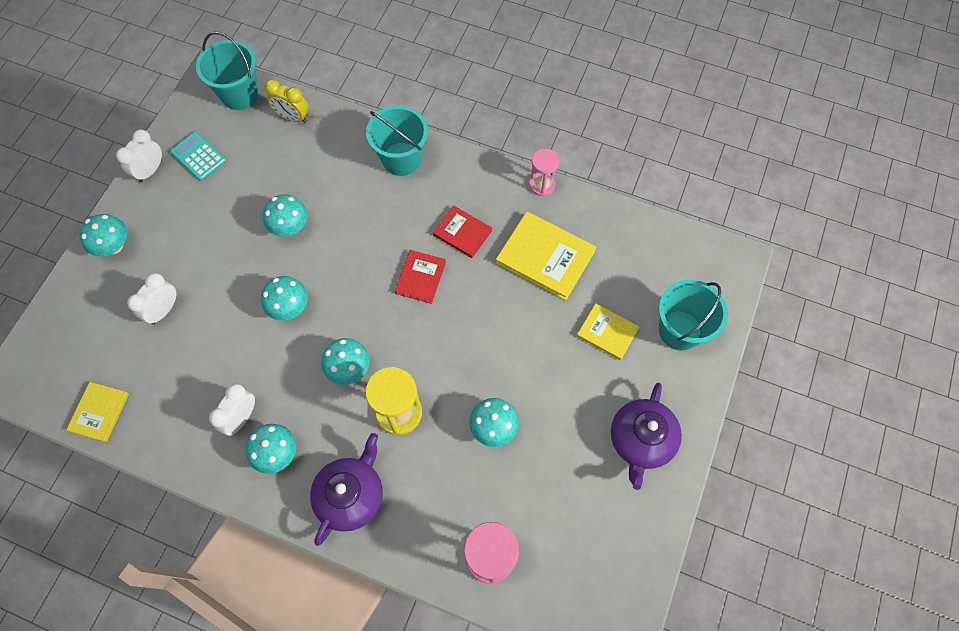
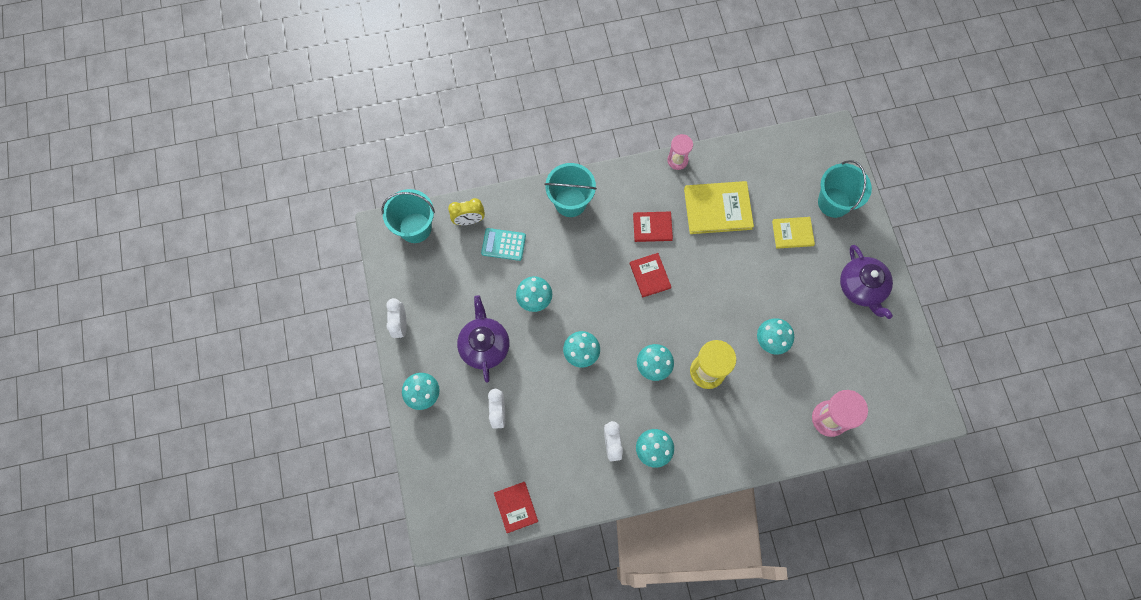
camera: 35 degrees left, 5 degrees up
yellow book [66,382,129,442] -> red book [494,482,538,533]
turquoise calculator [170,132,227,181] -> turquoise calculator moved to [481,228,526,261]
purple teapot [310,433,383,546] -> purple teapot moved to [457,295,509,383]

